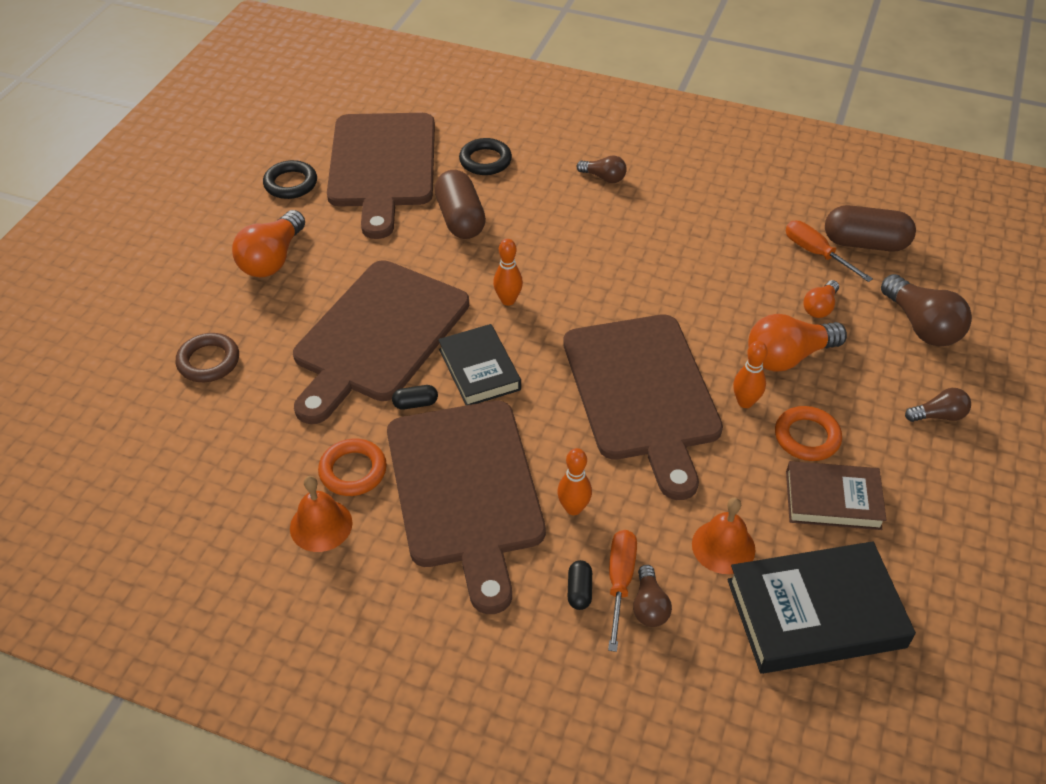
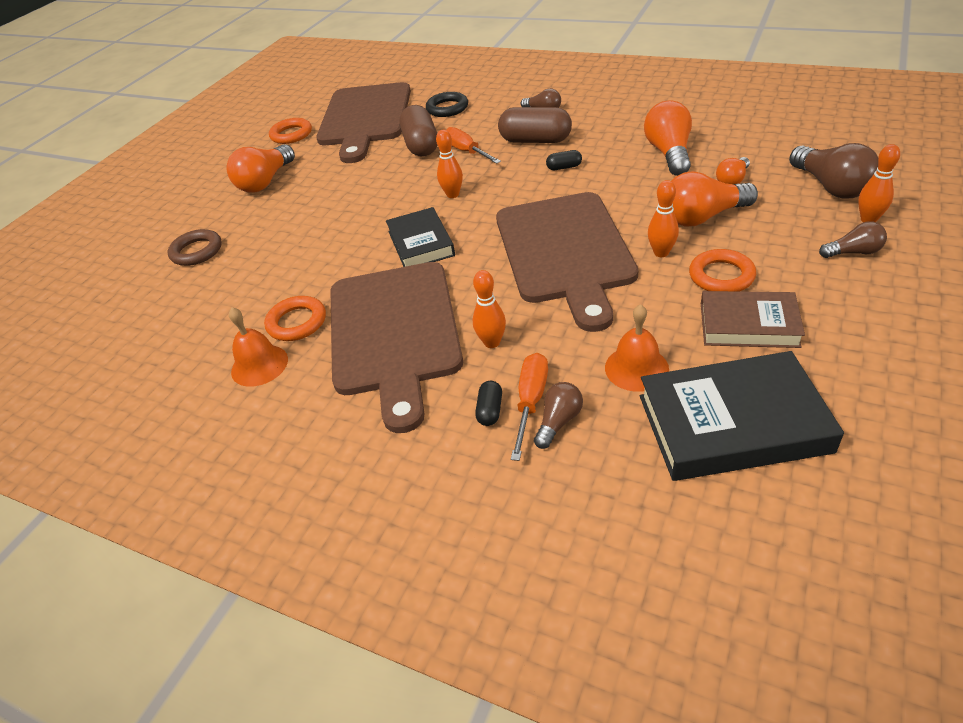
camera: 10 degrees right, 5 degrees down
black ring [263,160,317,199] -> orange ring [269,118,312,144]
brown cutting board [293,260,469,424] -> none
black capsule [392,385,438,410] -> black capsule moved to [546,150,582,170]
brown light bulb [633,565,672,627] -> brown light bulb turned 150 degrees counterclockwise [534,382,583,449]
orange screwdriver [786,221,873,282] -> orange screwdriver moved to [446,127,501,164]
brown capsule [825,205,916,251] -> brown capsule moved to [498,107,572,143]
none -> orange light bulb [644,100,692,176]
none -> orange bowling pin [858,144,900,222]

